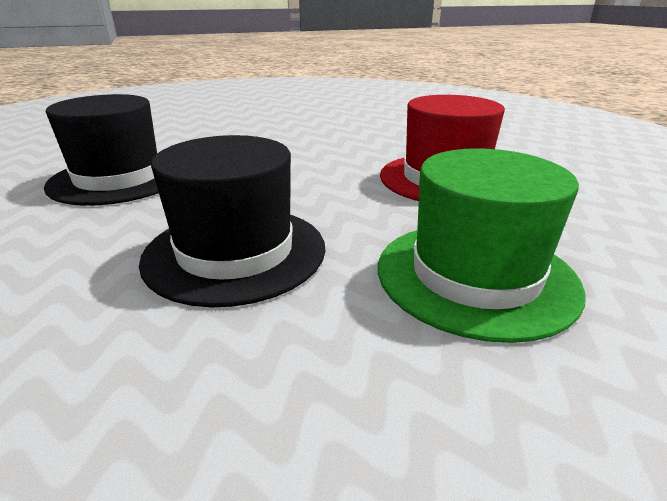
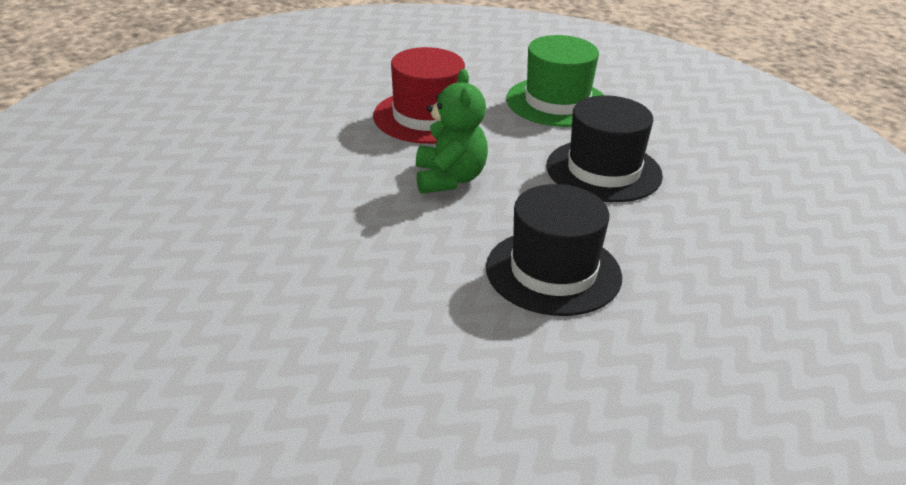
camera: 115 degrees left, 5 degrees up
none -> green teddy bear [416,69,488,194]

